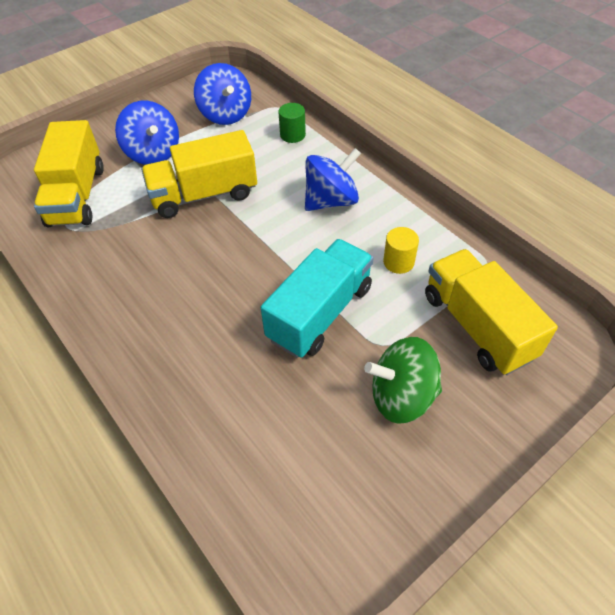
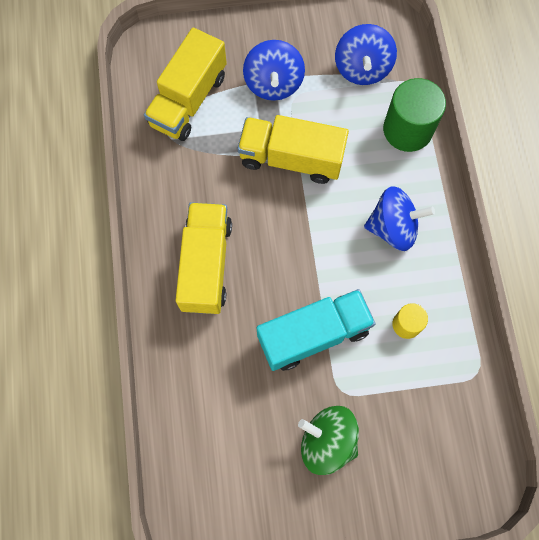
camera: 30 degrees right, 20 degrees up
green cylinder [278,103,306,143] -> green cylinder [383,78,446,152], size x1.87
yellow truck [425,249,558,375] -> yellow truck moved to [176,203,232,314]

